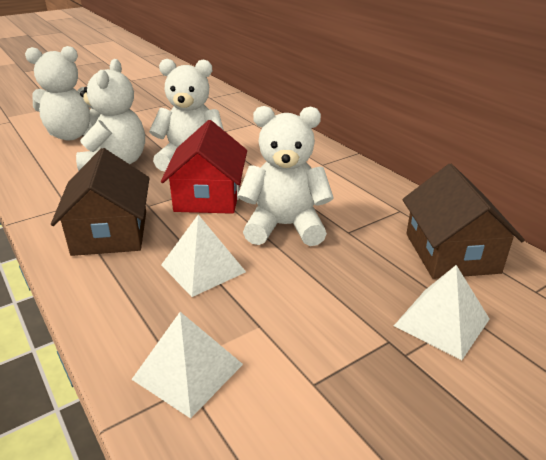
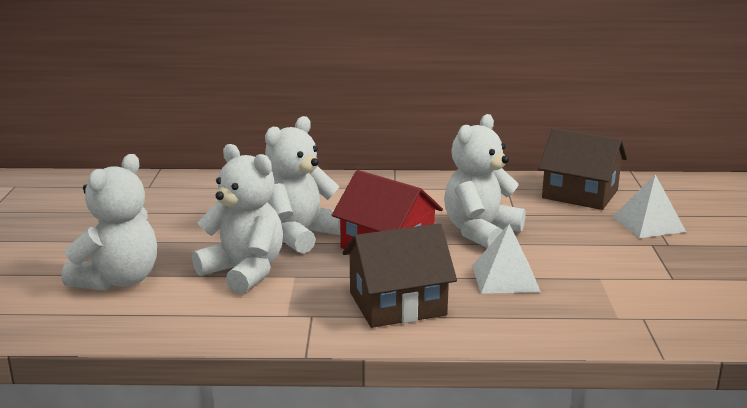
camera: 55 degrees left, 10 degrees down
brown house [51,148,150,256] -> brown house turned 45 degrees counterclockwise [343,223,457,328]
white pyramid [131,312,243,418] -> none

